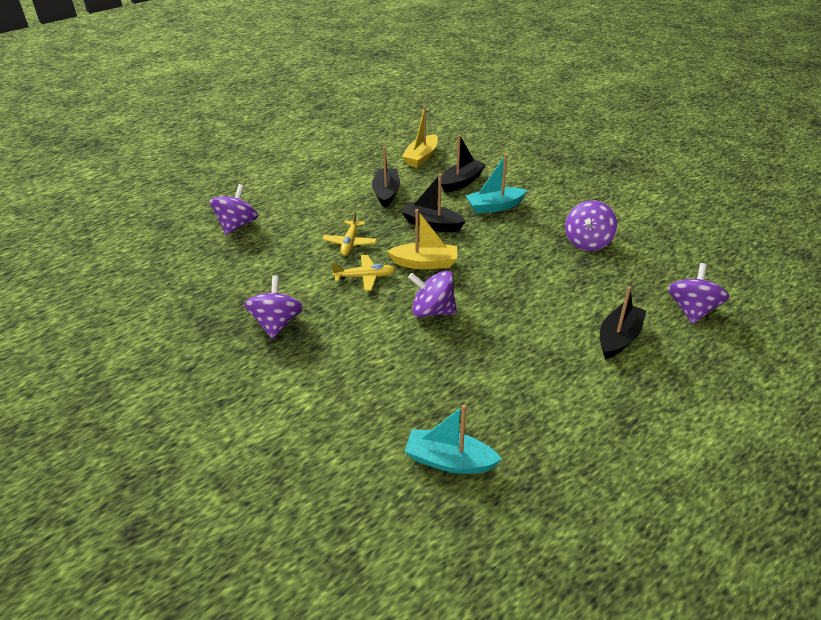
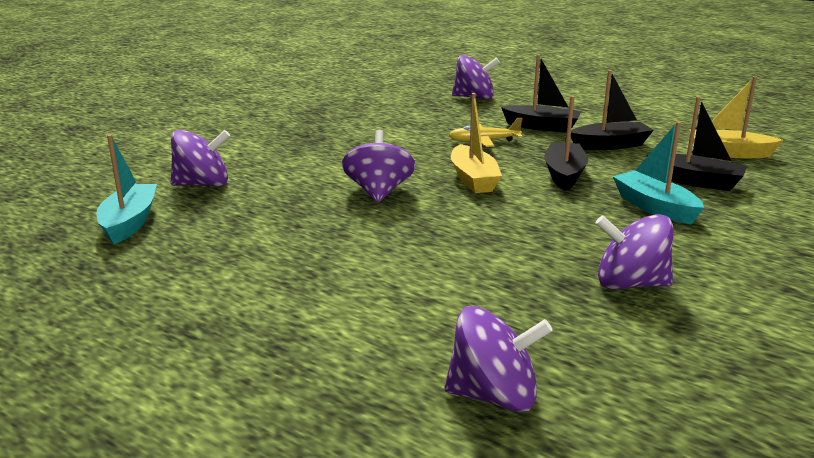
camera: 75 degrees right, 15 degrees down
purple spinning top [244,276,304,339] -> purple spinning top moved to [171,130,230,187]
yellow plane [331,255,396,291] -> none
black boat [600,286,646,359] -> black boat moved to [501,55,582,132]

